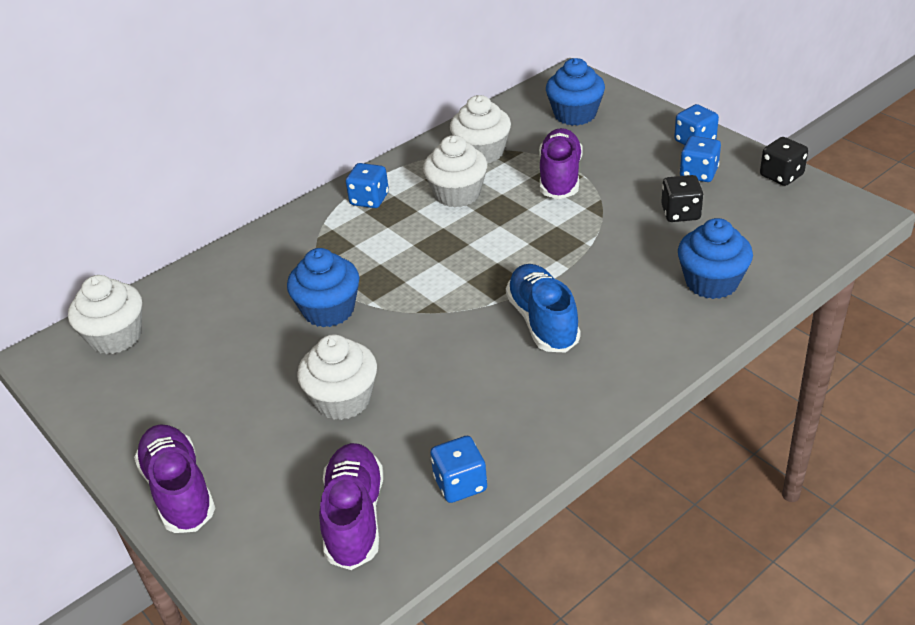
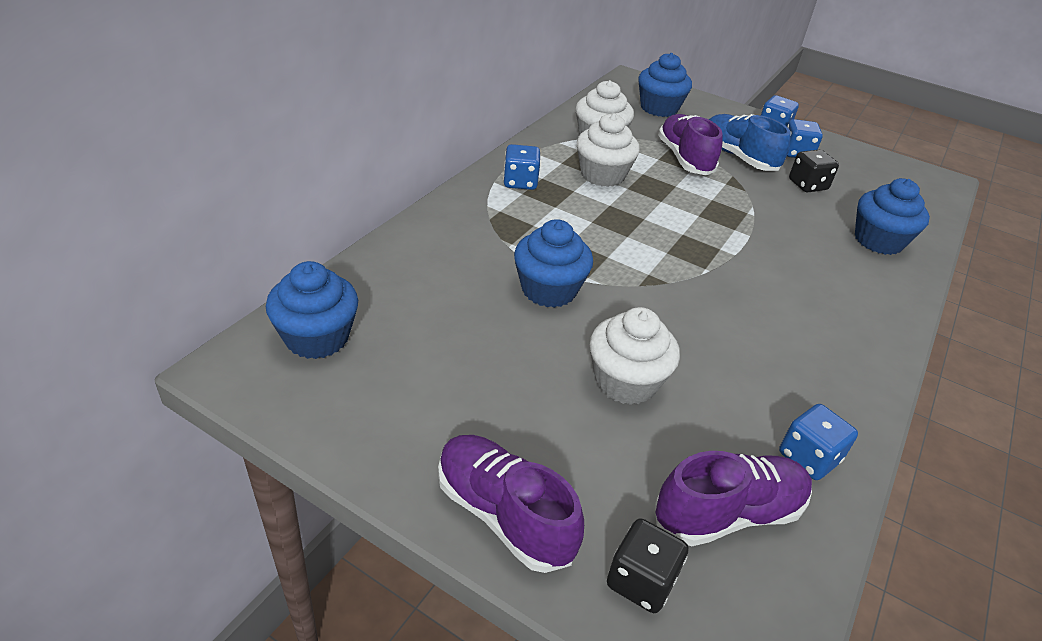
camera: 25 degrees left, 0 degrees up
white cupcake [68,275,142,354] -> blue cupcake [266,261,358,359]
purple shoe [319,443,383,570] -> purple shoe turned 90 degrees clockwise [655,451,812,546]
blue shoe [506,264,581,352] -> blue shoe moved to [709,114,791,171]
black dice [760,137,808,186] -> black dice moved to [607,518,689,613]

